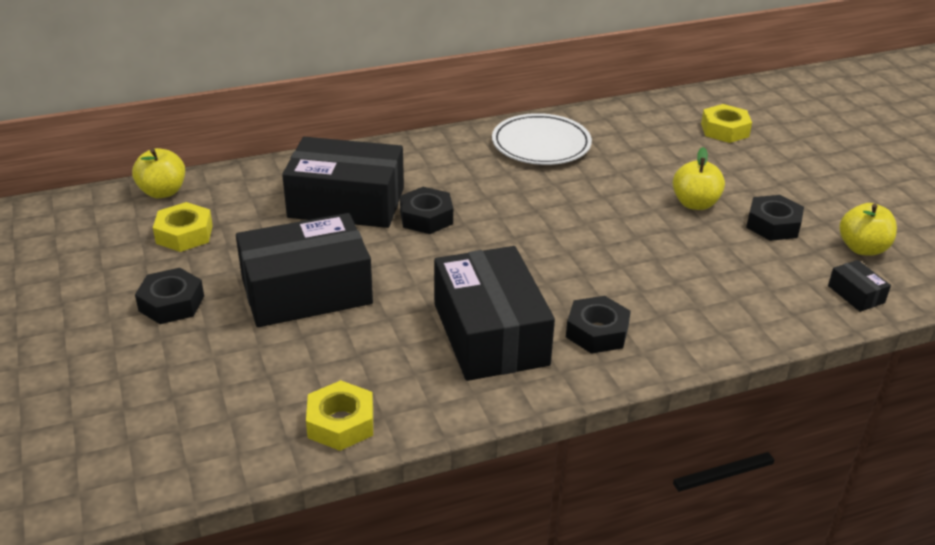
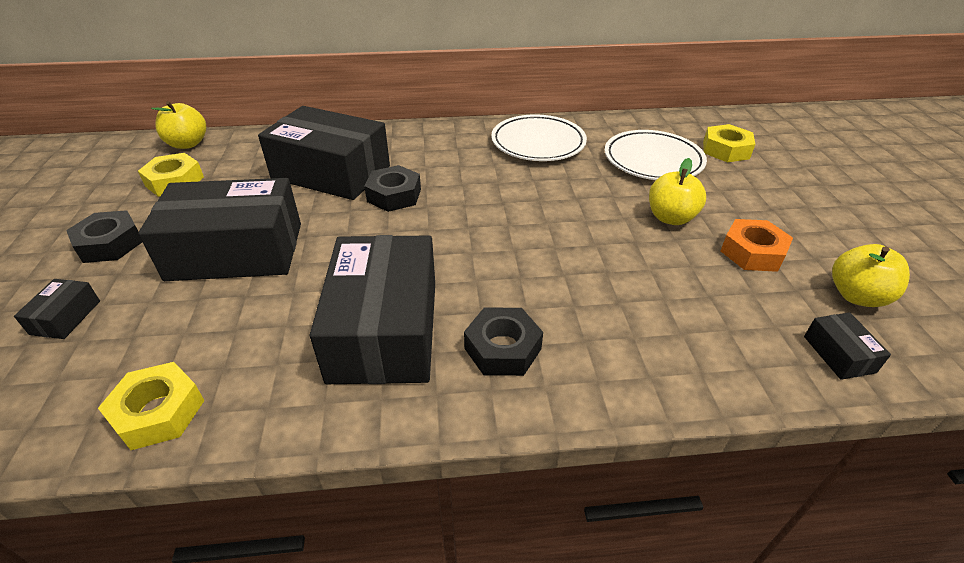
camera: 15 degrees right, 5 degrees up
black nut [746,195,804,241] -> orange nut [720,219,793,272]
none -> black box [14,279,100,339]
none -> white plate [605,130,707,180]

